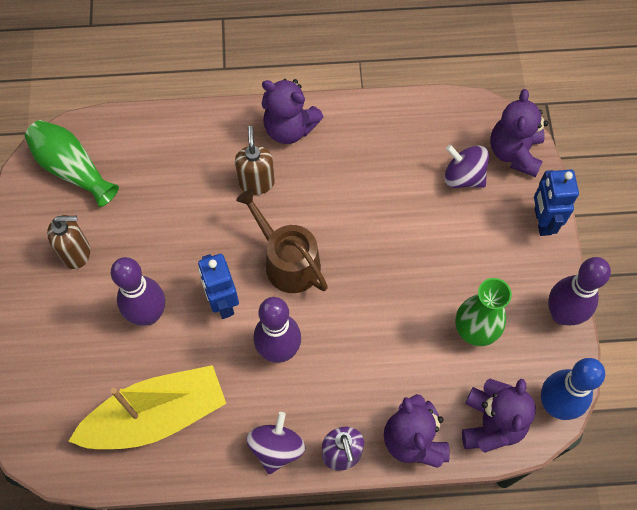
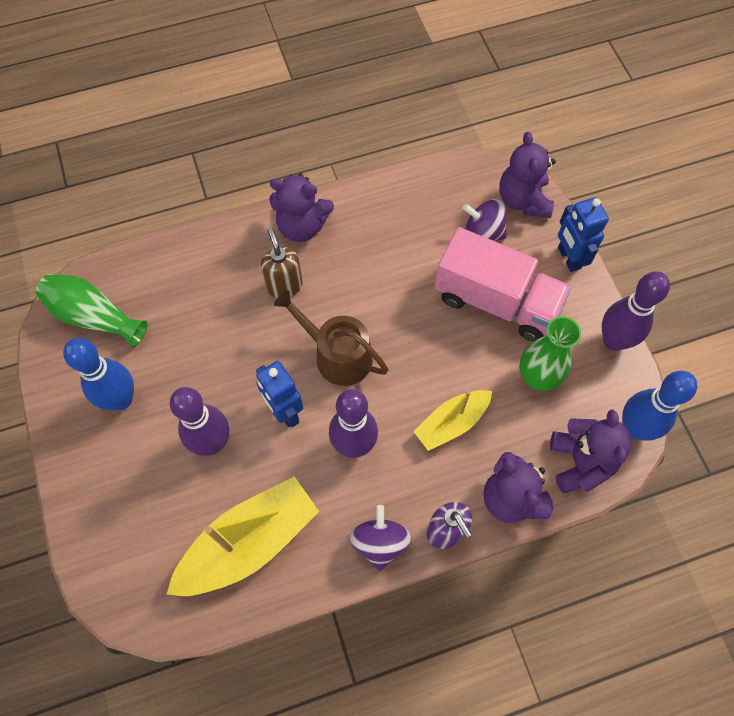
camera: 15 degrees left, 0 degrees up
brown soap dispenser [47,215,90,269] -> blue bowling pin [63,338,134,410]
none -> yellow boat [413,390,492,451]
none -> pink truck [434,227,571,342]

